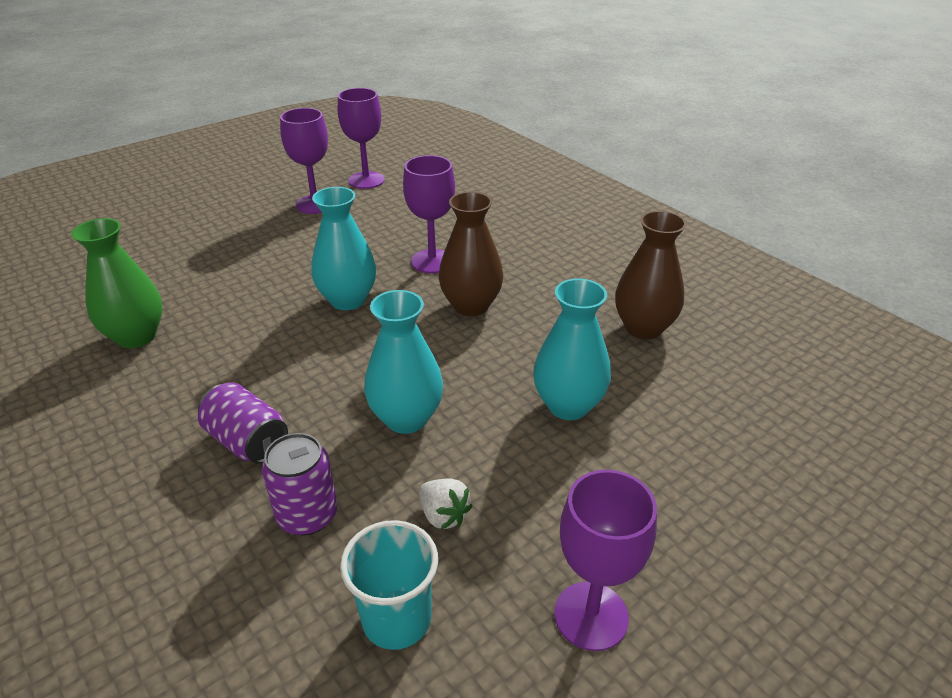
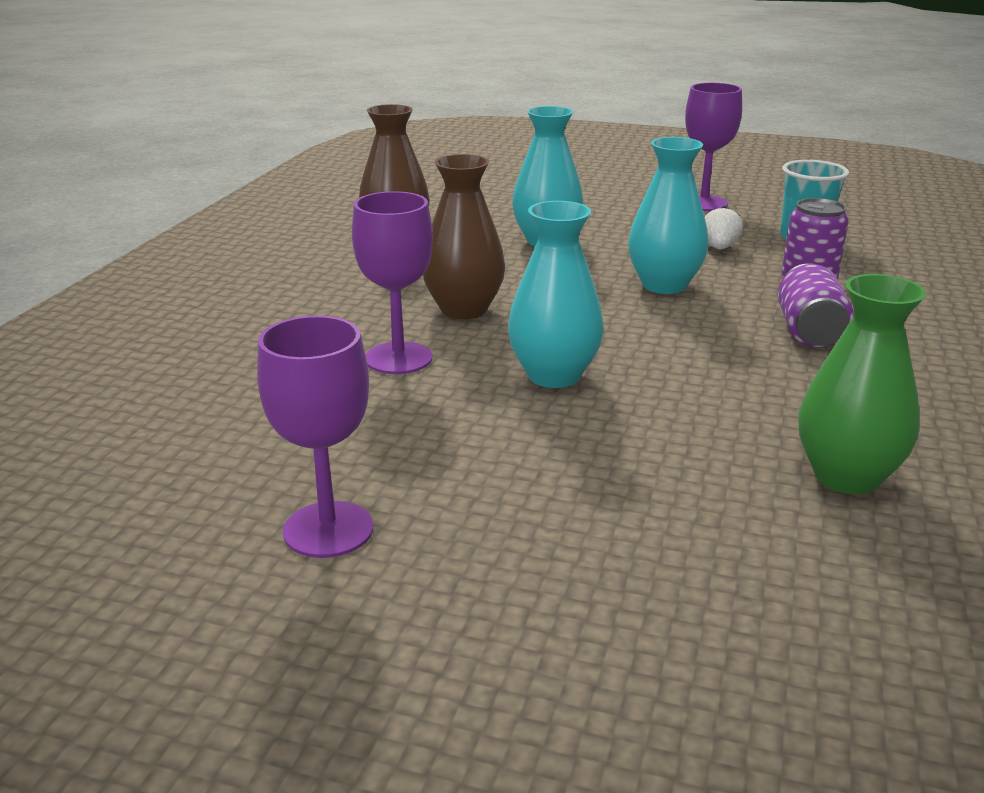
camera: 125 degrees left, 10 degrees down
purple goblet [338,88,385,189] -> none

